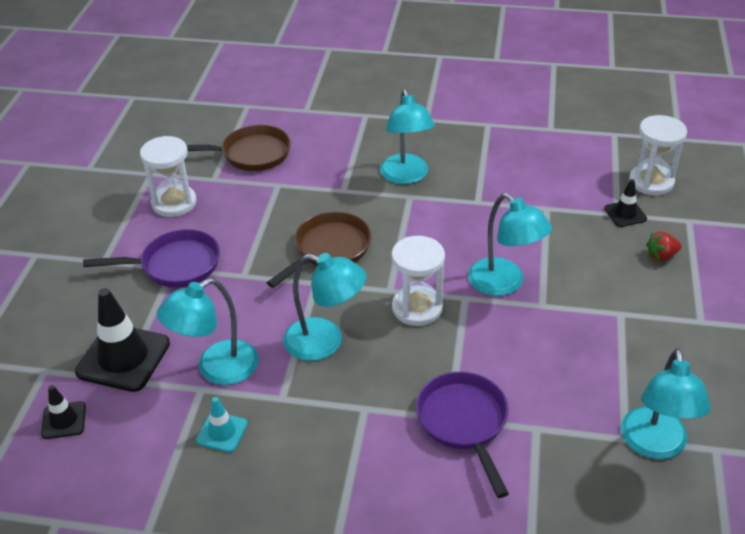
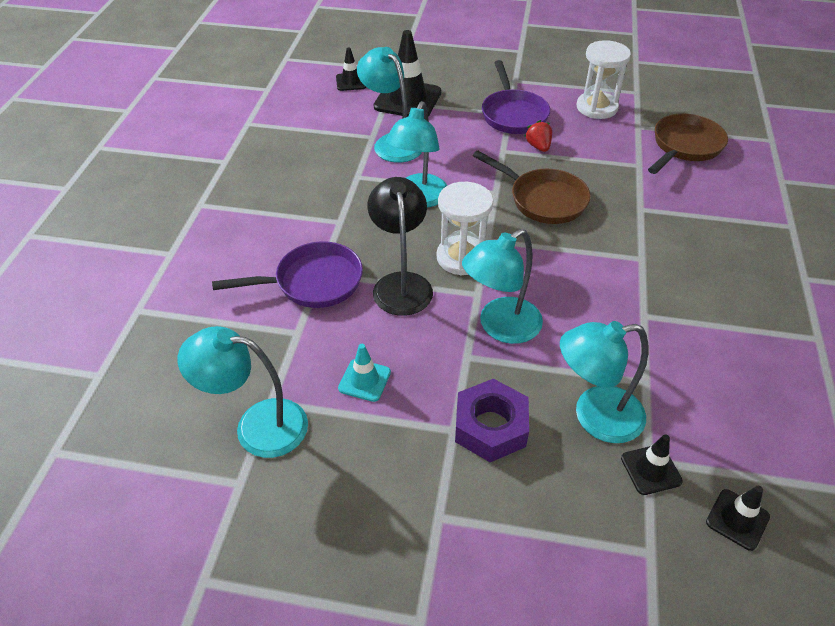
camera: 90 degrees right, 5 degrees up
brown pan [187,125,291,171] -> brown pan turned 135 degrees counterclockwise [648,114,728,174]
turquoise traffic cone [196,397,248,453] -> turquoise traffic cone moved to [338,344,391,402]
turquoise lamp [380,89,435,184] -> turquoise lamp moved to [560,321,648,443]
white hourglass [629,115,687,196] -> black traffic cone [706,486,770,551]
red strawberry [646,232,682,261] -> red strawberry moved to [524,120,552,152]
none -> black lamp [368,177,433,316]
none -> purple nut [455,379,529,462]

